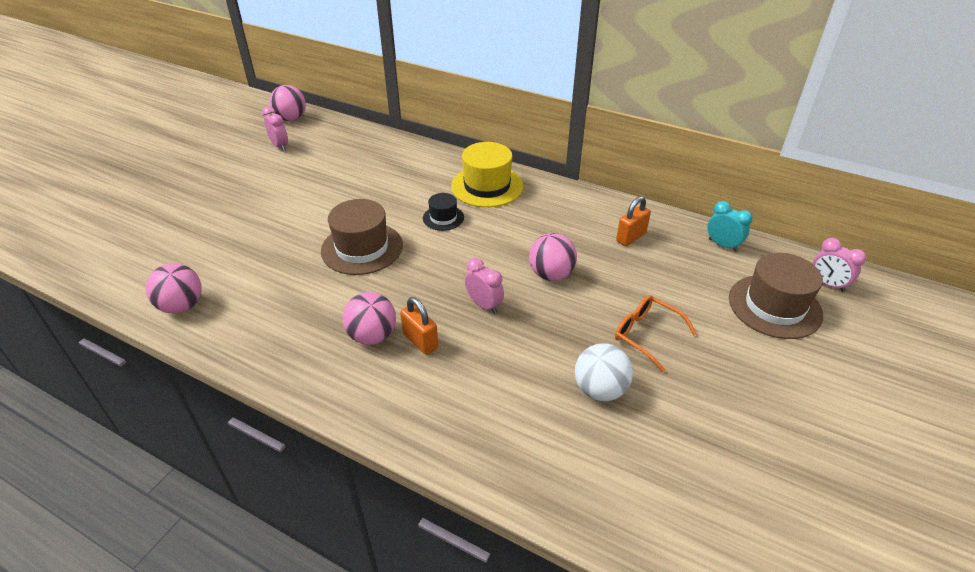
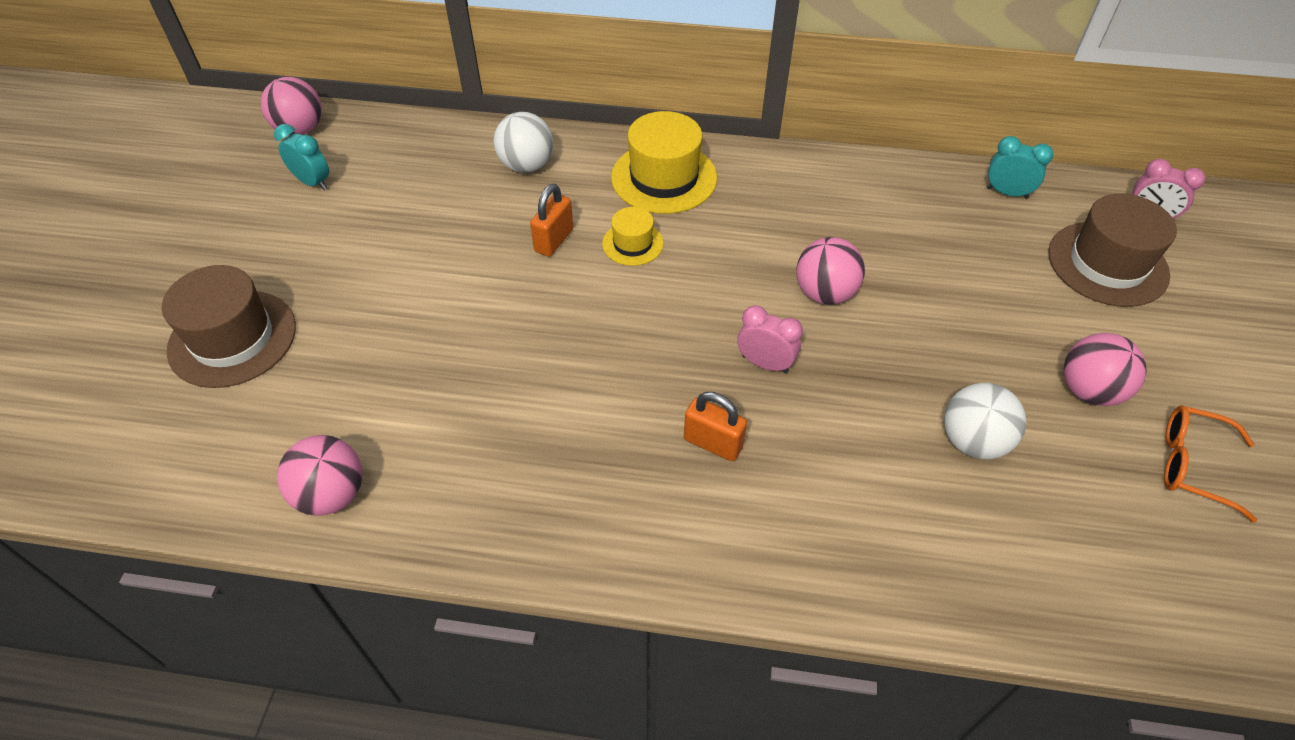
camera: 20 degrees left, 10 degrees up
pink clock [262,106,288,151] -> turquoise clock [274,124,329,190]
brown hat [321,199,403,275] -> brown hat moved to [162,265,296,388]
pink ball [342,292,396,345] -> pink ball moved to [1064,333,1147,406]
black hat [423,193,464,231] -> yellow hat [602,207,663,266]
orange glasses [615,295,697,372] -> orange glasses moved to [1164,405,1257,523]
orange padlock [616,196,651,246] -> orange padlock moved to [530,184,573,257]
none -> white ball [494,112,553,173]

